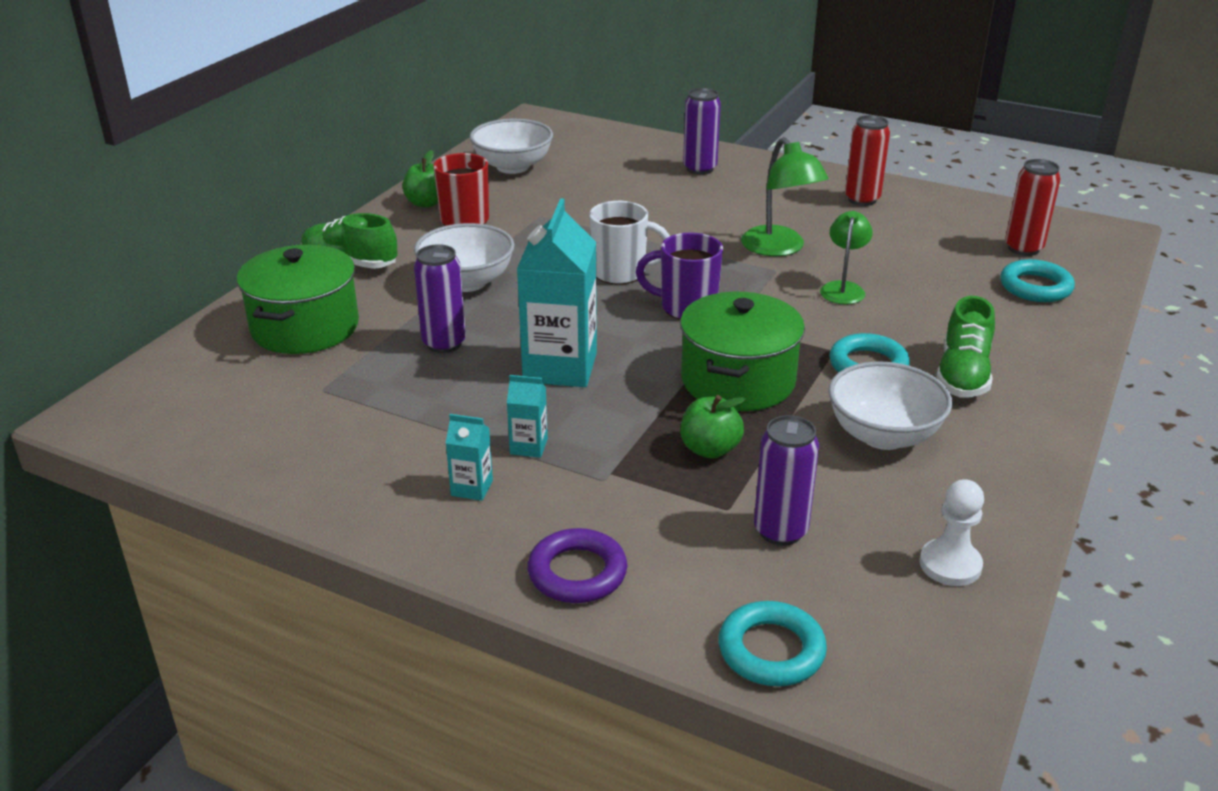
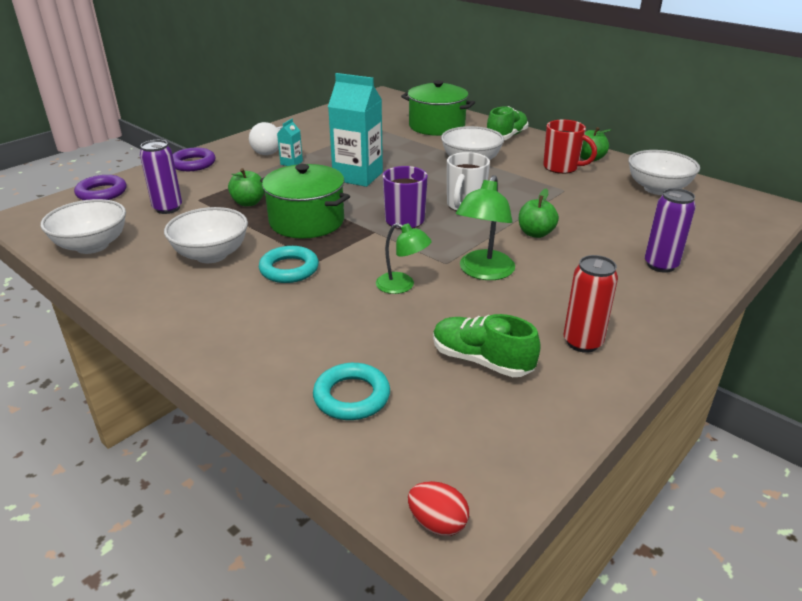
camera: 105 degrees right, 0 degrees up
purple can [414,244,466,353] -> none
turquoise carton [446,414,493,501] -> white light bulb [249,122,282,155]
turquoise ring [719,601,827,686] -> purple ring [74,175,127,200]
green lamp [741,137,829,256] -> green lamp turned 60 degrees counterclockwise [456,175,515,280]
white pawn [919,479,984,586] -> white bowl [40,199,126,254]
green shoe [936,296,995,397] -> green shoe moved to [433,314,541,377]
red can [1005,159,1061,256] -> none
none -> red egg [408,481,469,536]
none -> green apple [519,188,559,238]

